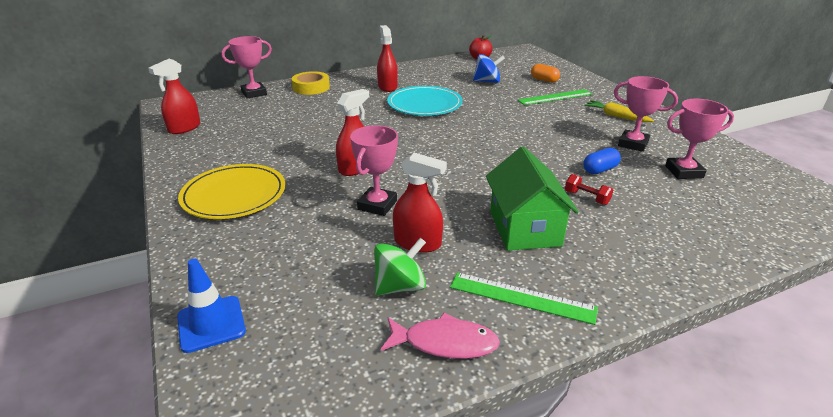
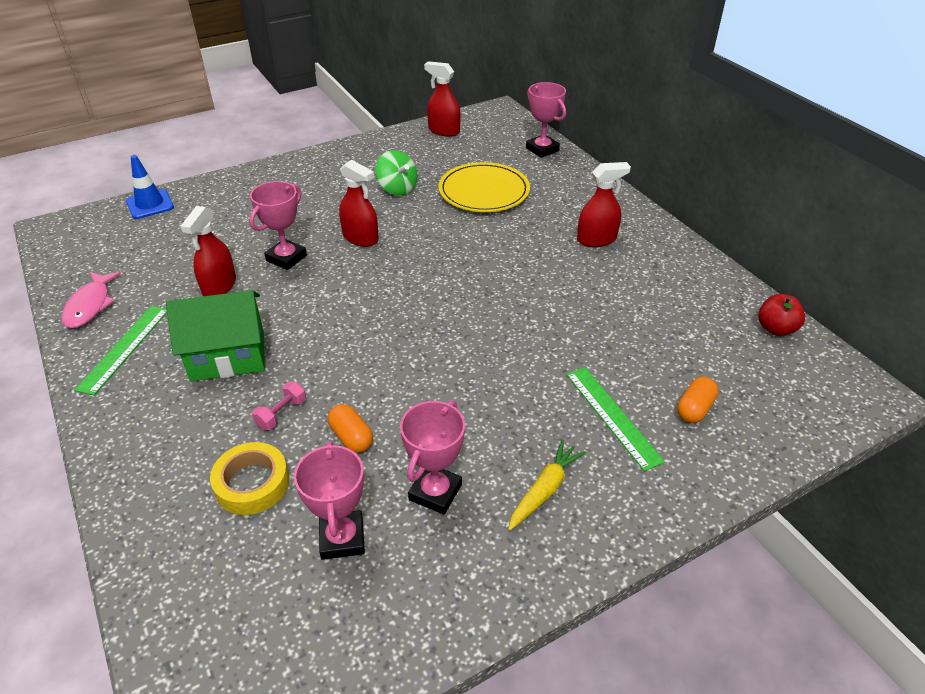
camera: 85 degrees right, 10 degrees up
yellow plate [178,164,285,219] -> yellow plate moved to [438,162,530,212]
yellow tape [292,71,330,95] -> yellow tape moved to [210,442,289,515]
pink trophy [350,125,398,216] -> pink trophy turned 75 degrees counterclockwise [249,181,307,270]
green spinning top [374,238,426,296] -> green spinning top moved to [376,150,418,195]
turquoise plate [387,86,463,116] -> none
blue spinning top [473,54,505,83] -> none
red dumbbell [565,174,613,205] -> pink dumbbell [252,382,306,430]
blue capsule [583,148,621,174] -> orange capsule [328,404,373,453]

